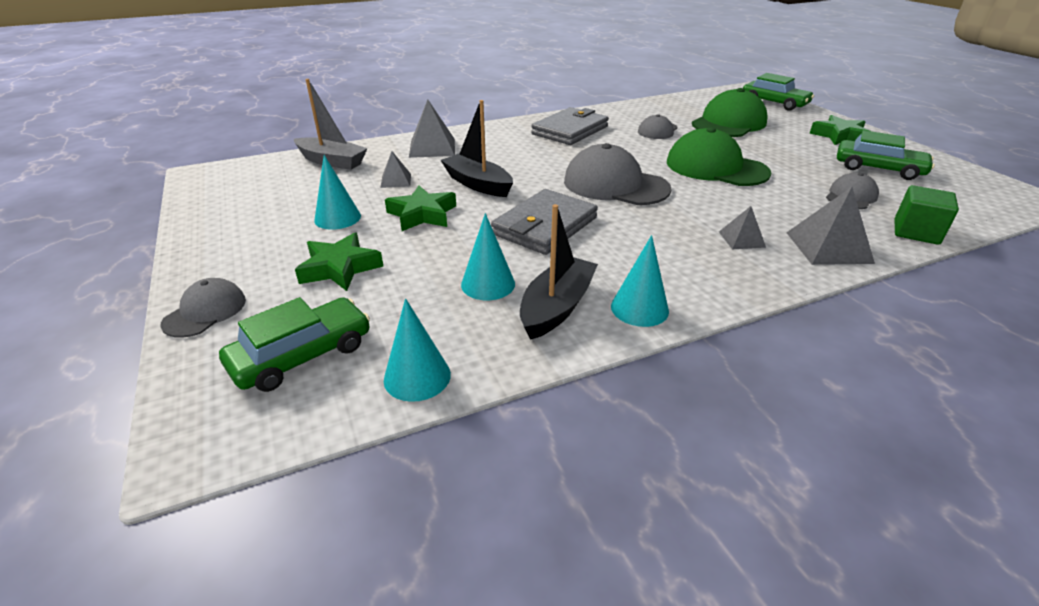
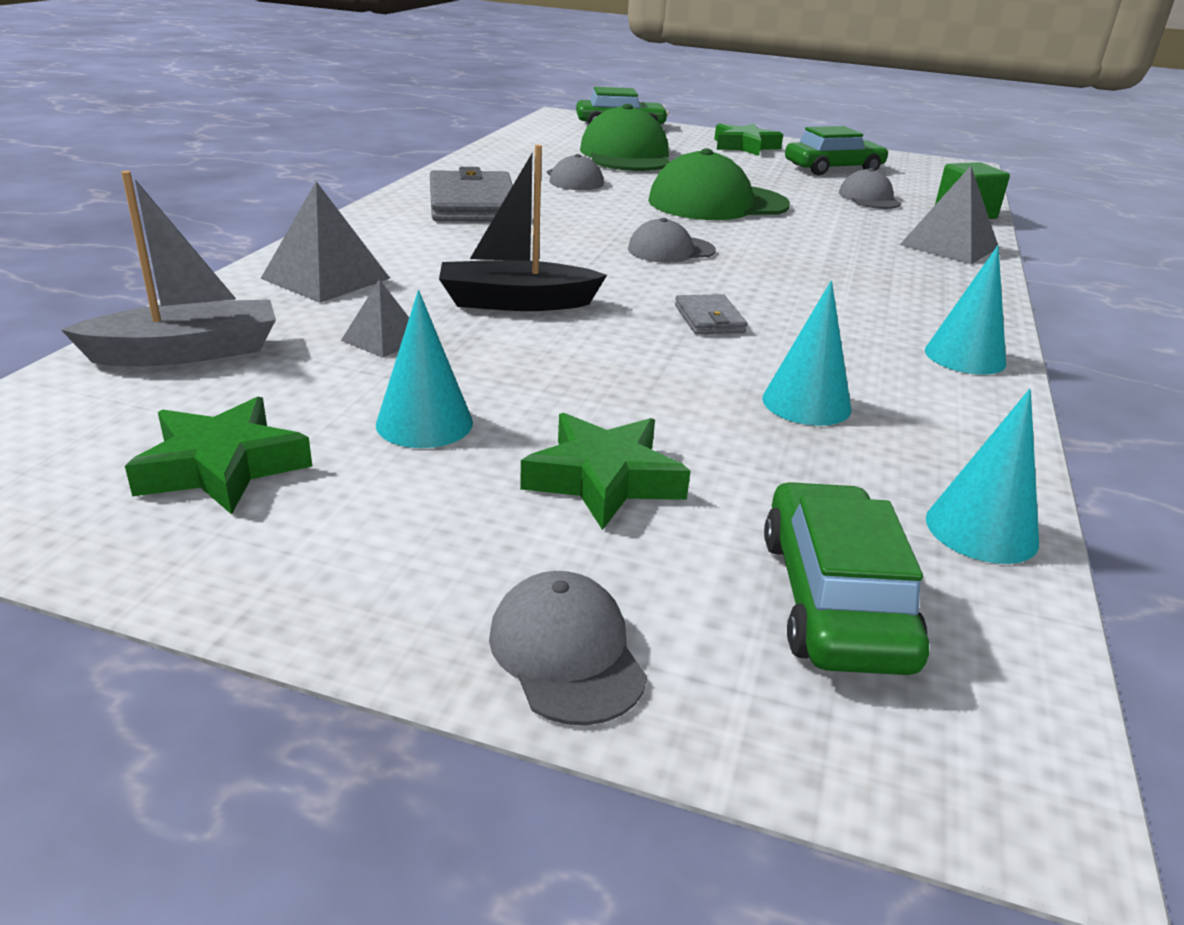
camera: 50 degrees left, 5 degrees down
green star [385,186,456,231] -> green star moved to [125,397,312,515]
grey wallet [491,189,598,255] -> grey wallet [675,294,747,334], size x0.49
black boat [520,204,598,340] -> none
grey cap [564,143,672,205] -> grey cap [628,218,716,263], size x0.54
grey pyramid [719,206,766,249] -> none

